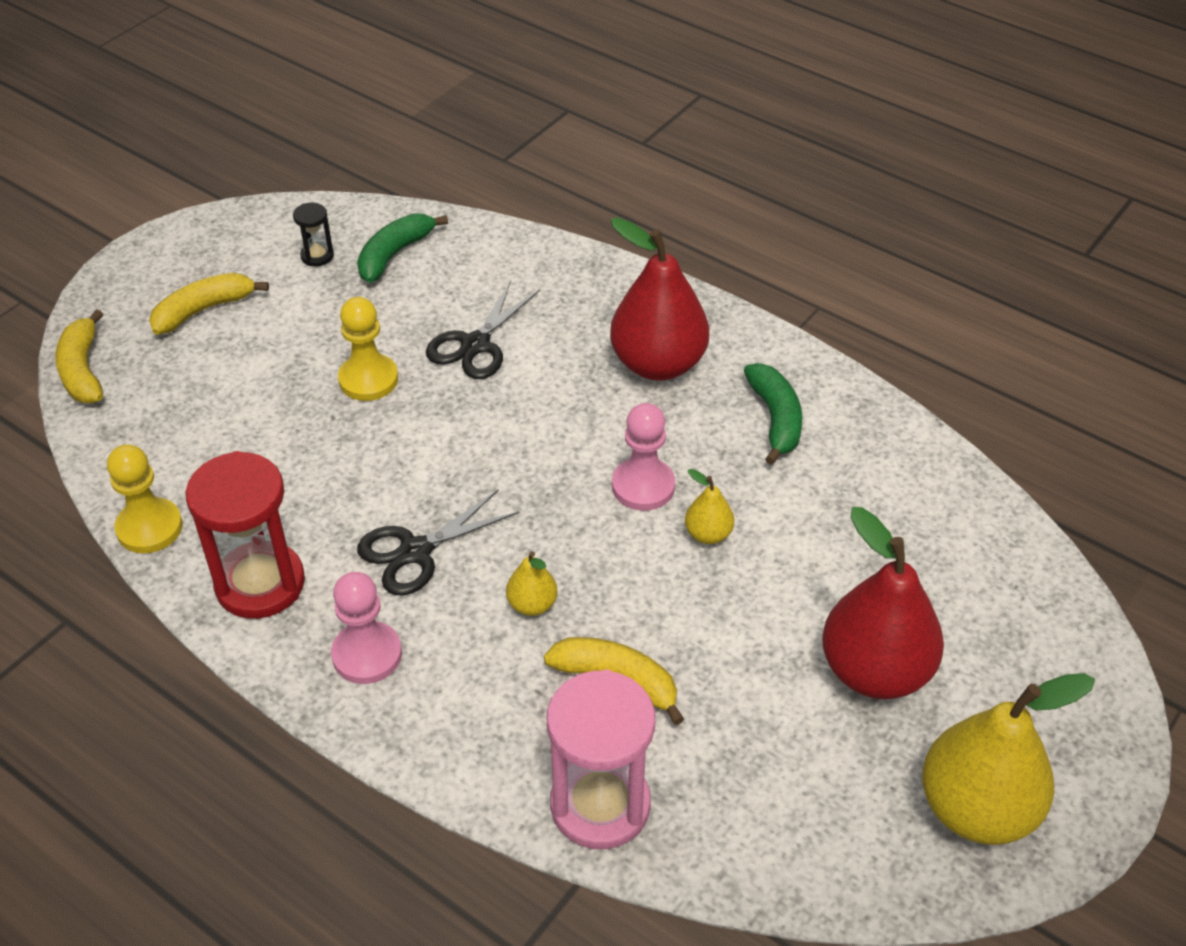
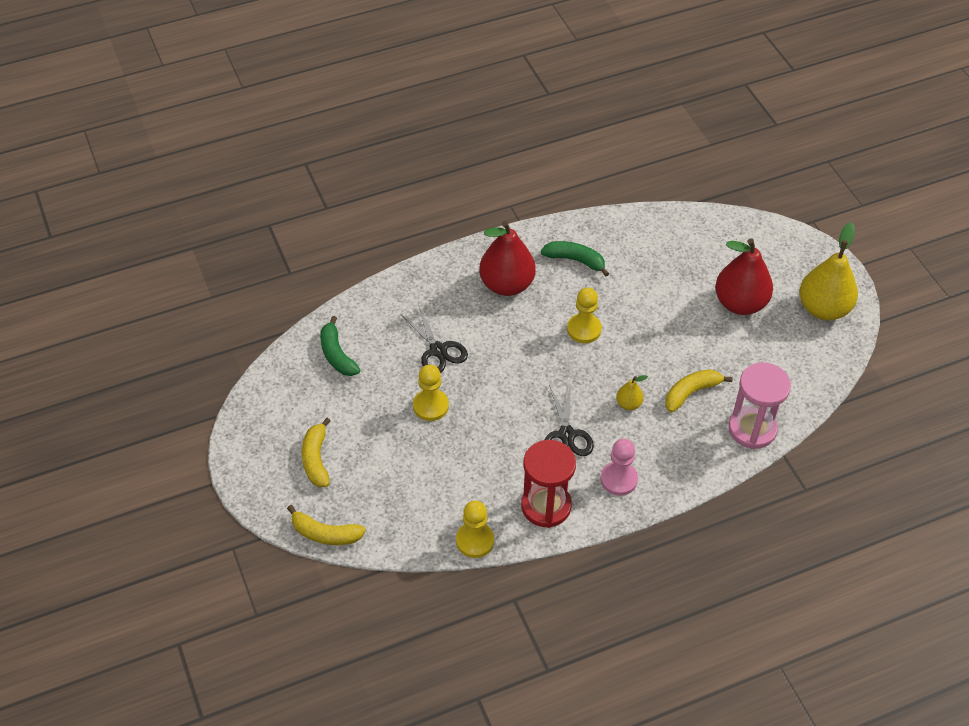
camera: 60 degrees left, 5 degrees up
black hourglass [293,203,334,266] -> none
pink pawn [612,403,675,511] -> yellow pawn [567,287,602,343]
yellow pear [685,469,734,544] -> none

